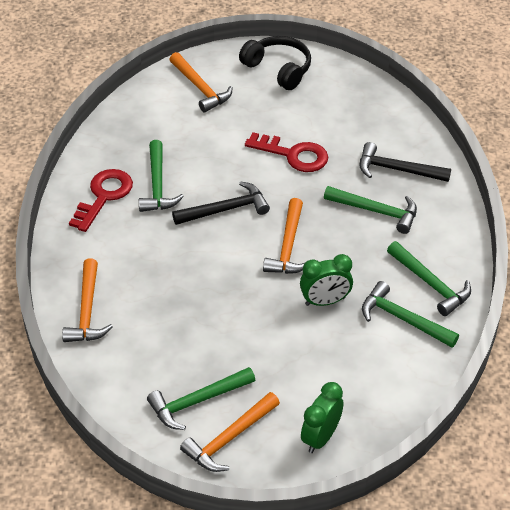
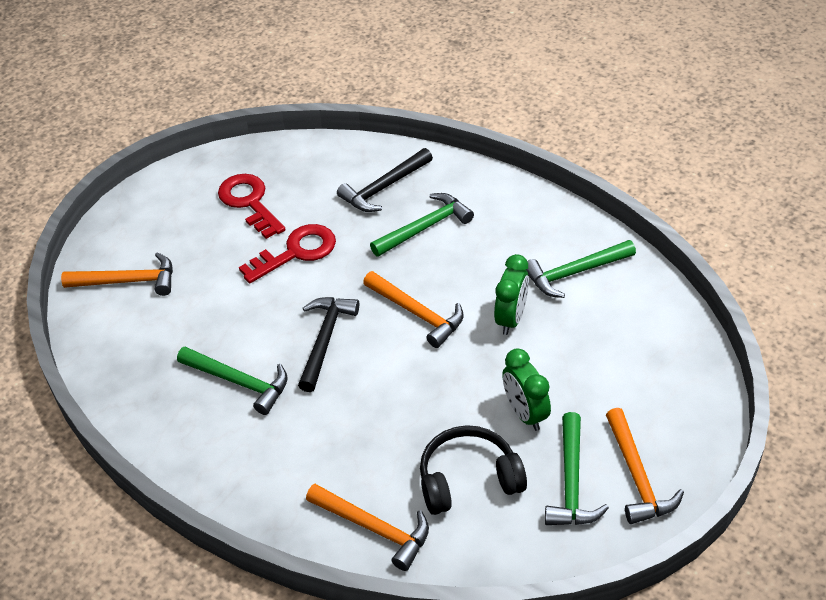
camera: 55 degrees left, 0 degrees up
red key [69,169,133,232] -> red key moved to [218,174,286,239]
black headphones [239,36,311,90] -> black headphones moved to [420,425,527,515]
green clock [301,382,344,453] -> green clock moved to [502,348,551,431]
green hammer [387,241,471,316] -> none

